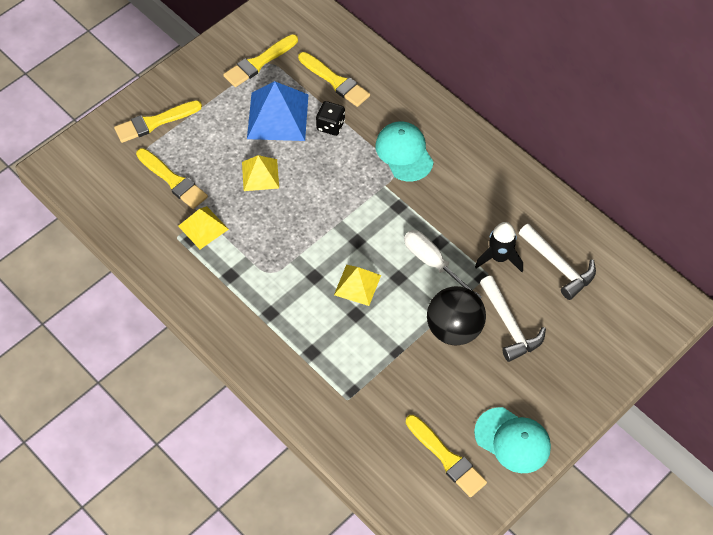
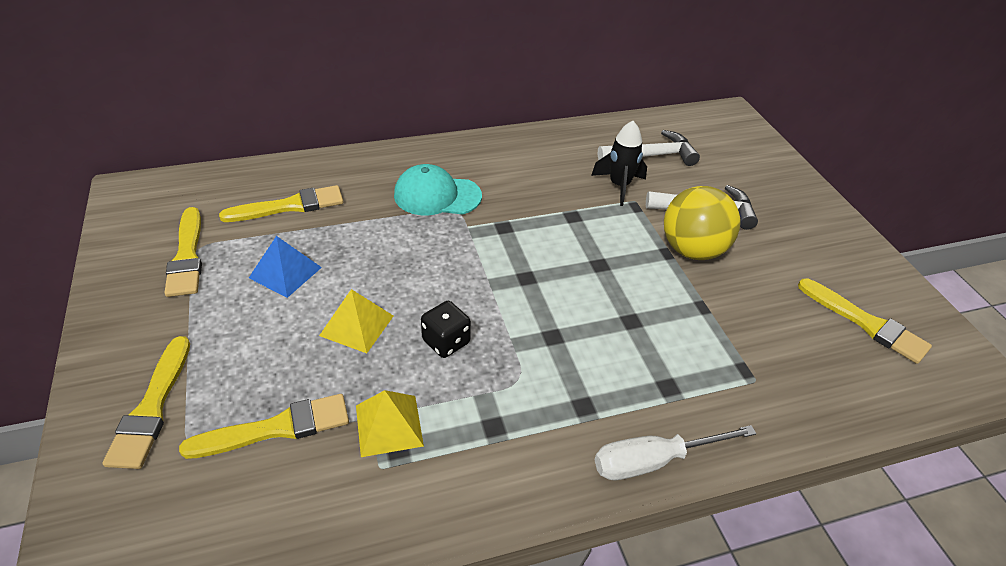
camera: 65 degrees left, 15 degrees down
blue pyramid [247,81,309,141] -> blue pyramid [249,236,322,298], size x0.60
black dice [316,101,345,136] -> black dice moved to [421,301,471,358]
yellow pyramid [334,265,381,306] -> none
white screwdriver [404,230,482,299] -> white screwdriver moved to [595,425,757,480]
yellow brush [406,415,487,497] -> yellow brush turned 60 degrees clockwise [798,279,932,364]
black ball [427,286,486,345] -> yellow ball [664,186,741,260]
turquoise cap [474,407,551,473] -> none

